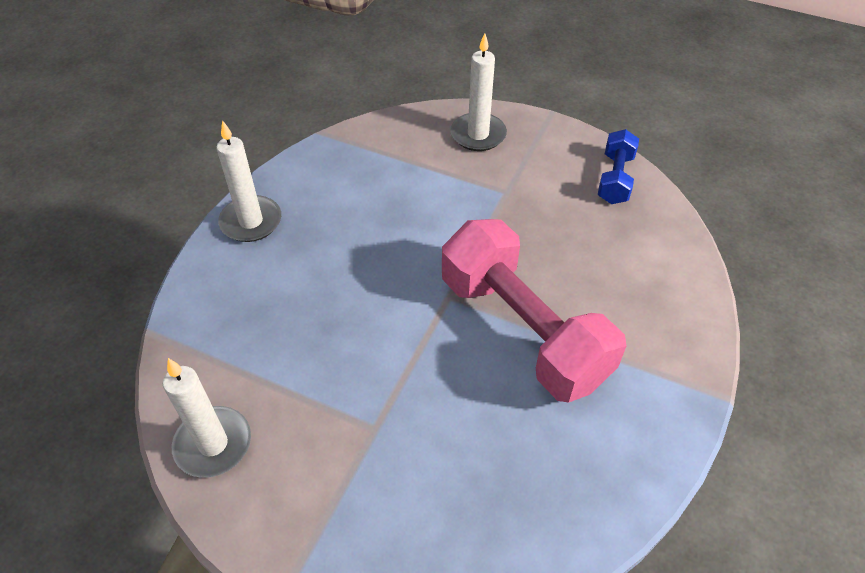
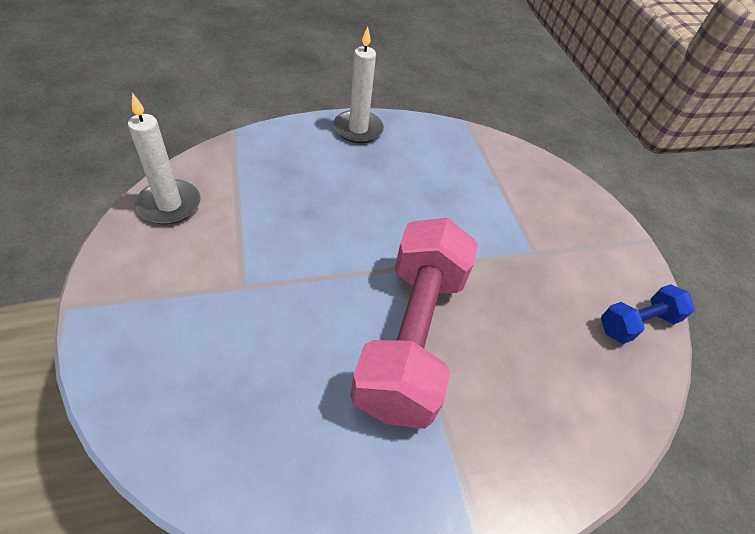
camera: 45 degrees right, 0 degrees up
white candle [450,33,507,151] -> none

